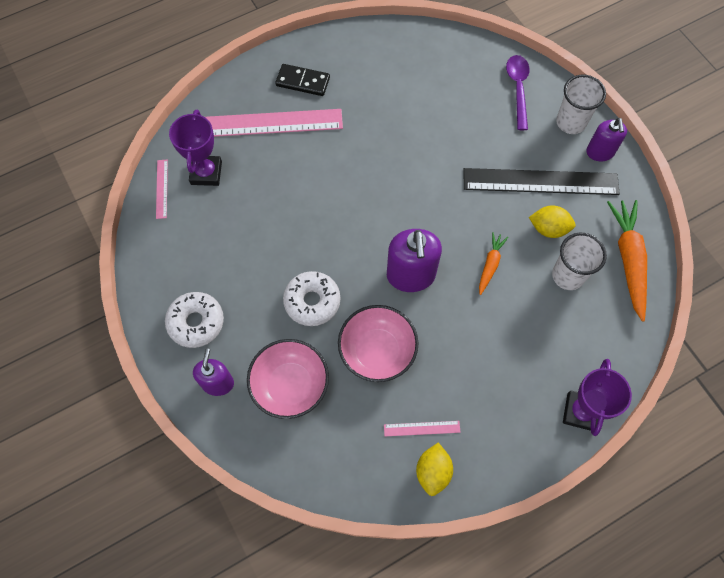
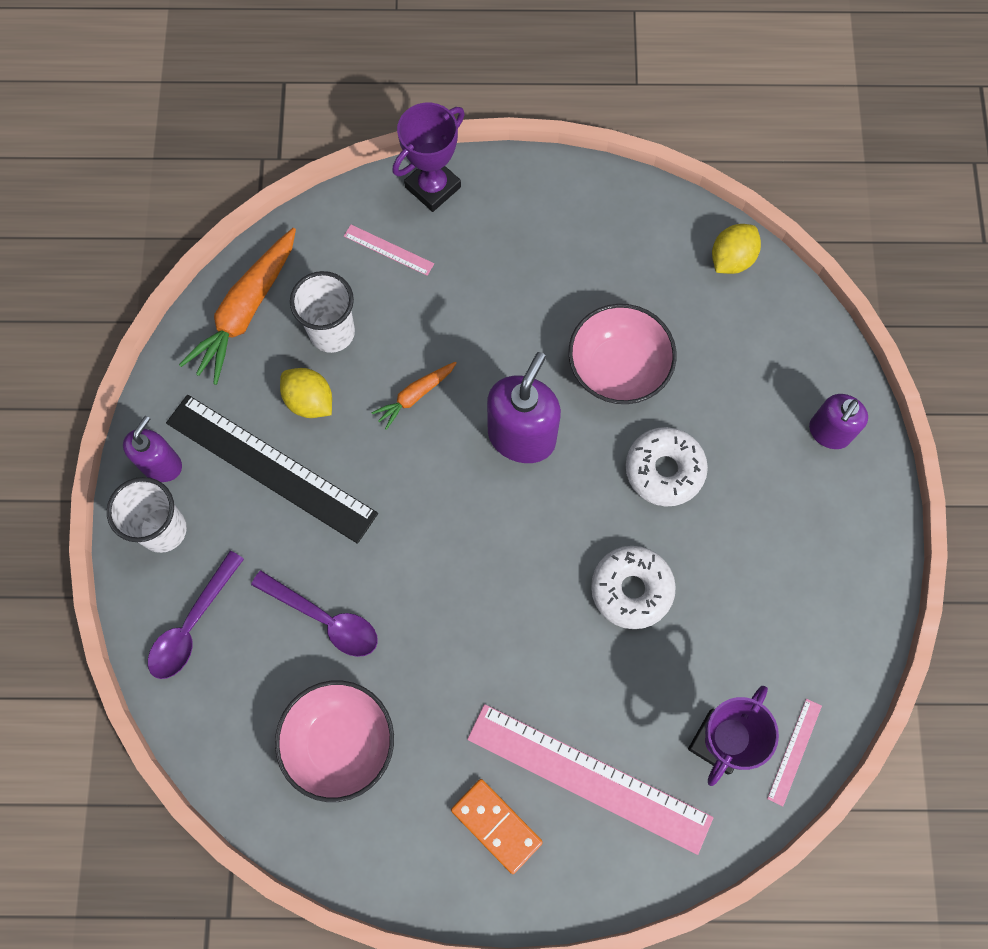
camera: 150 degrees left, 5 degrees up
white donut [165,292,224,348] -> white donut moved to [591,546,676,629]
pink bowl [247,339,329,419] -> pink bowl moved to [275,680,394,802]
black domino [275,64,330,96] -> orange domino [451,779,543,874]
pink ruler [384,421,460,436] -> pink ruler moved to [344,225,434,276]
yellow lemon [416,443,453,496] -> yellow lemon moved to [712,224,761,274]
none -> purple spoon [251,570,378,657]

